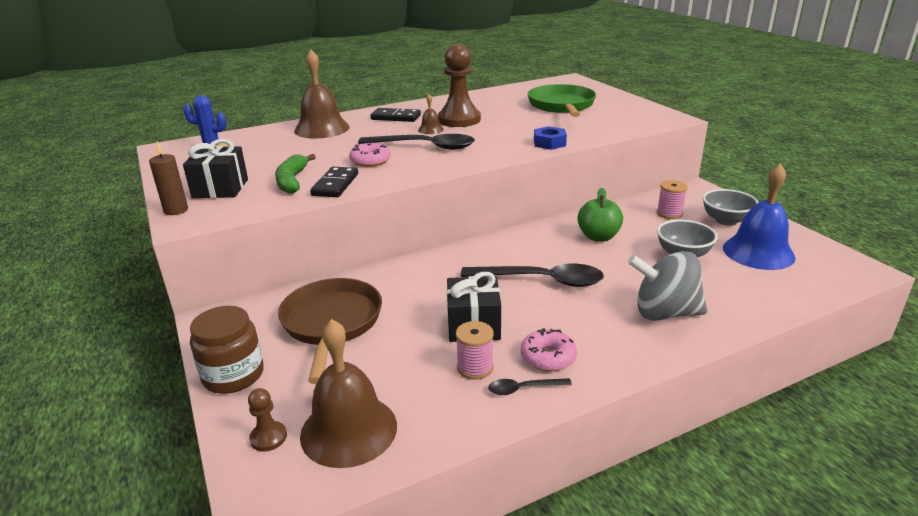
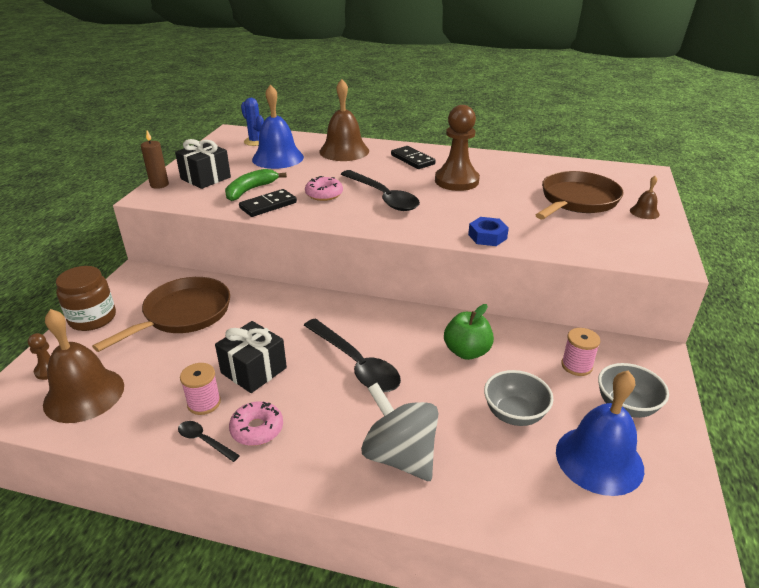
camera: 40 degrees right, 5 degrees up
brown bell [418,94,444,134] -> brown bell moved to [630,176,660,219]
green pan [527,84,596,117] -> brown pan [536,171,624,219]
none -> blue bell [252,84,304,169]

